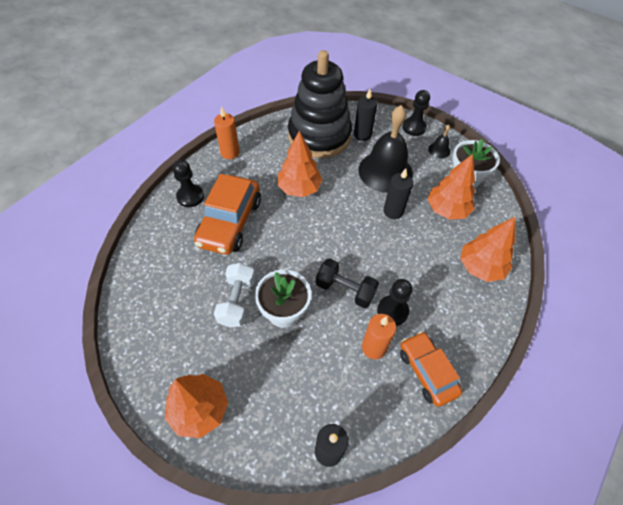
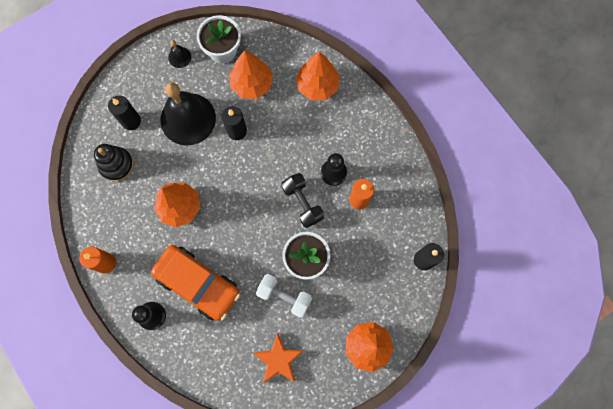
camera: 70 degrees left, 20 degrees up
black stacking toy [288,50,352,158] -> black stacking toy [94,144,134,182], size x0.50
black dumbbell [316,258,379,308] -> black dumbbell turned 75 degrees counterclockwise [281,173,324,228]
orange car [400,331,462,407] -> none
black pawn [402,90,430,136] -> none
none -> orange star [253,333,303,383]

